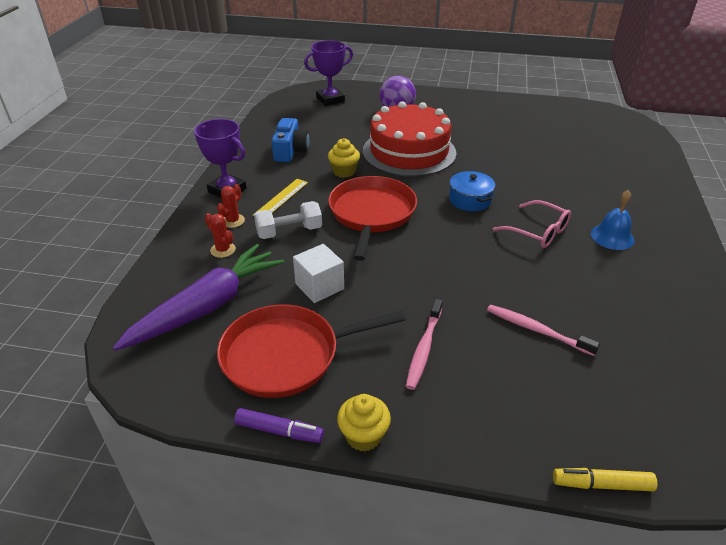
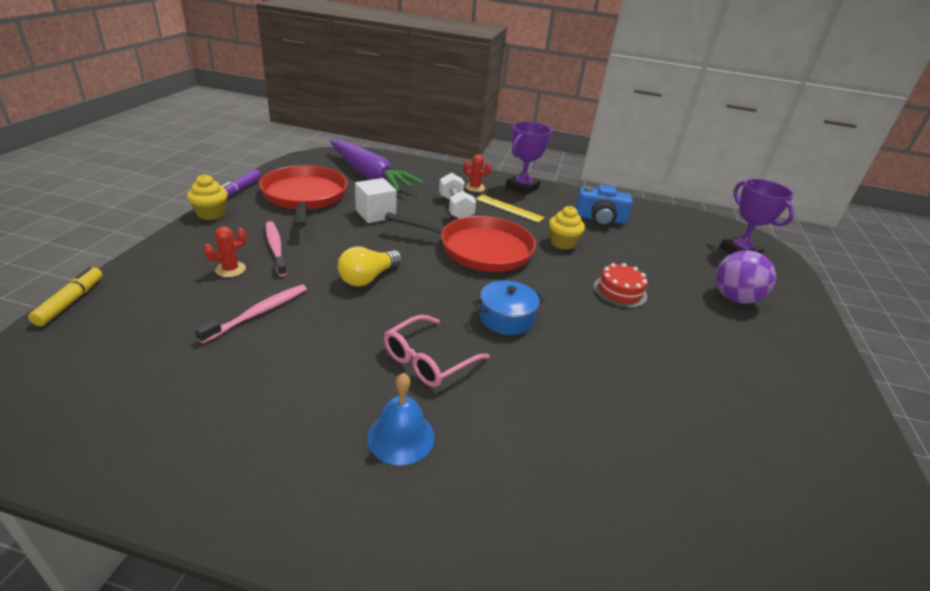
camera: 90 degrees right, 5 degrees down
red cactus [205,213,236,258] -> red cactus moved to [204,226,246,277]
red cake [363,101,456,177] -> red cake [594,263,648,308], size x0.43
pink toothbrush [406,299,443,390] -> pink toothbrush turned 45 degrees clockwise [266,221,287,277]
none -> yellow light bulb [338,246,402,287]

